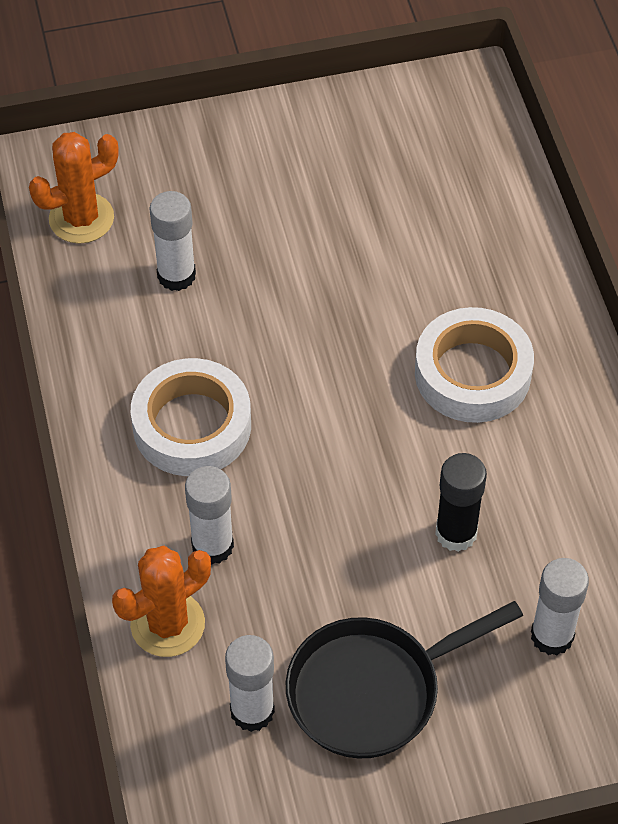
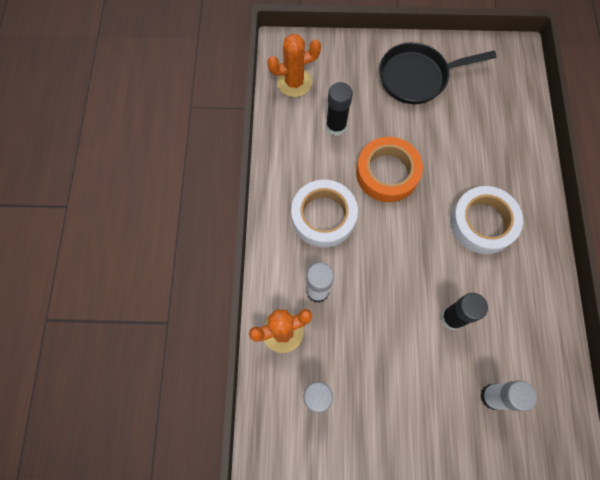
camera: 15 degrees right, 15 degrees up
white glue stick [149,191,196,291] -> black glue stick [326,82,353,136]
black pan [286,601,523,758] -> black pan moved to [379,42,497,104]
none -> orange tape [356,137,423,202]

